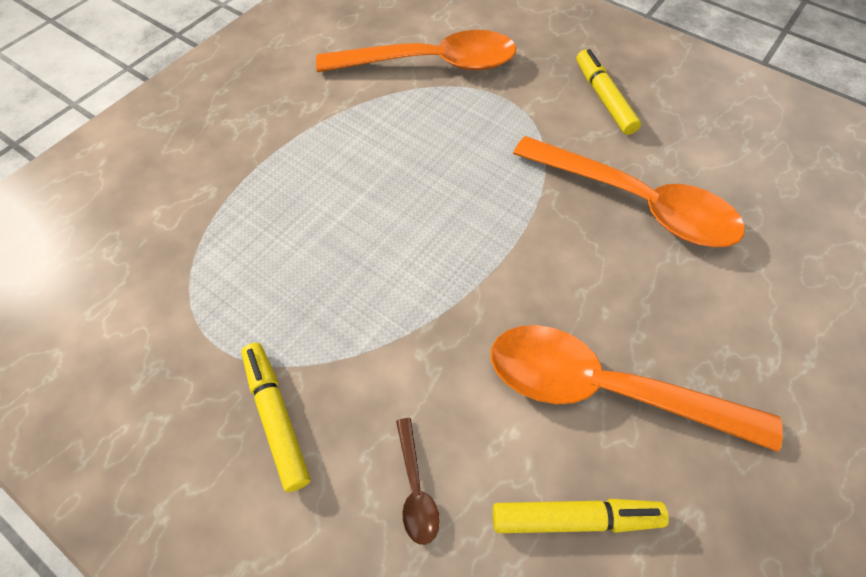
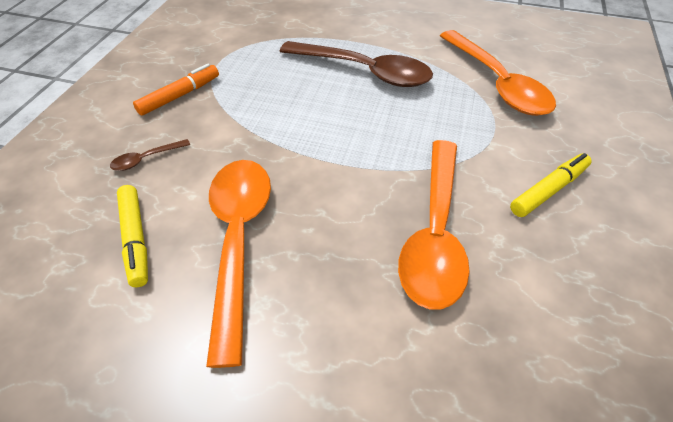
camera: 70 degrees right, 10 degrees down
yellow marker [241,343,310,492] -> orange marker [133,64,219,116]
none -> brown spoon [280,41,433,87]

